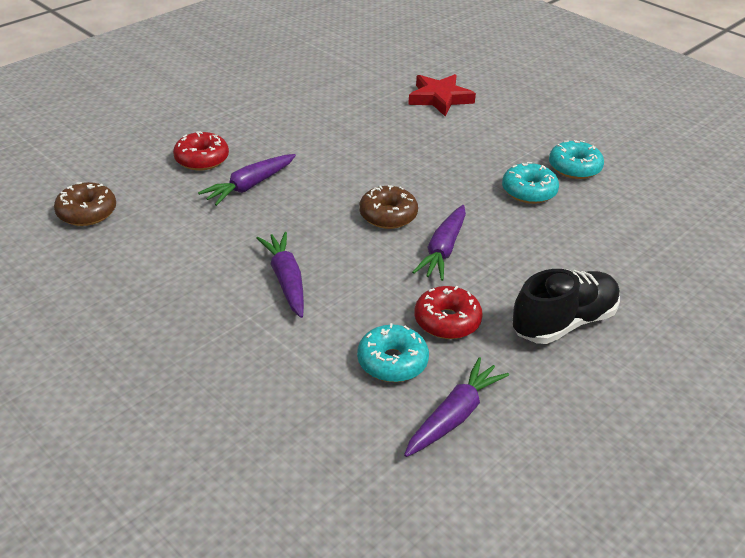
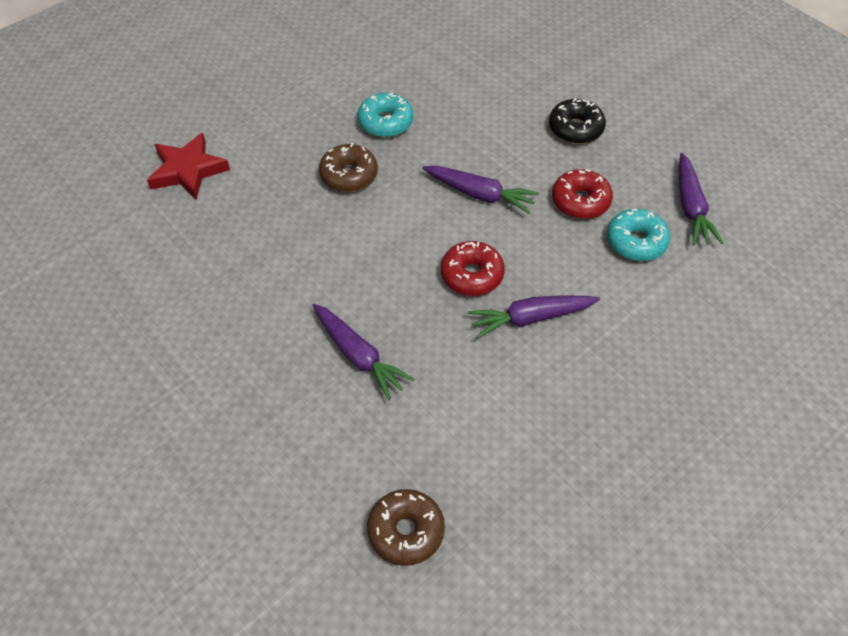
camera: 85 degrees left, 15 degrees up
red donut [173,131,229,170] -> red donut moved to [441,241,505,296]
brown donut [359,185,418,229] -> brown donut moved to [319,143,378,192]
purple carrot [404,357,509,457] -> purple carrot turned 135 degrees counterclockwise [679,153,723,245]
black shoe [512,269,620,344] -> black donut [549,98,606,144]
turquoise donut [549,140,604,179] -> none

